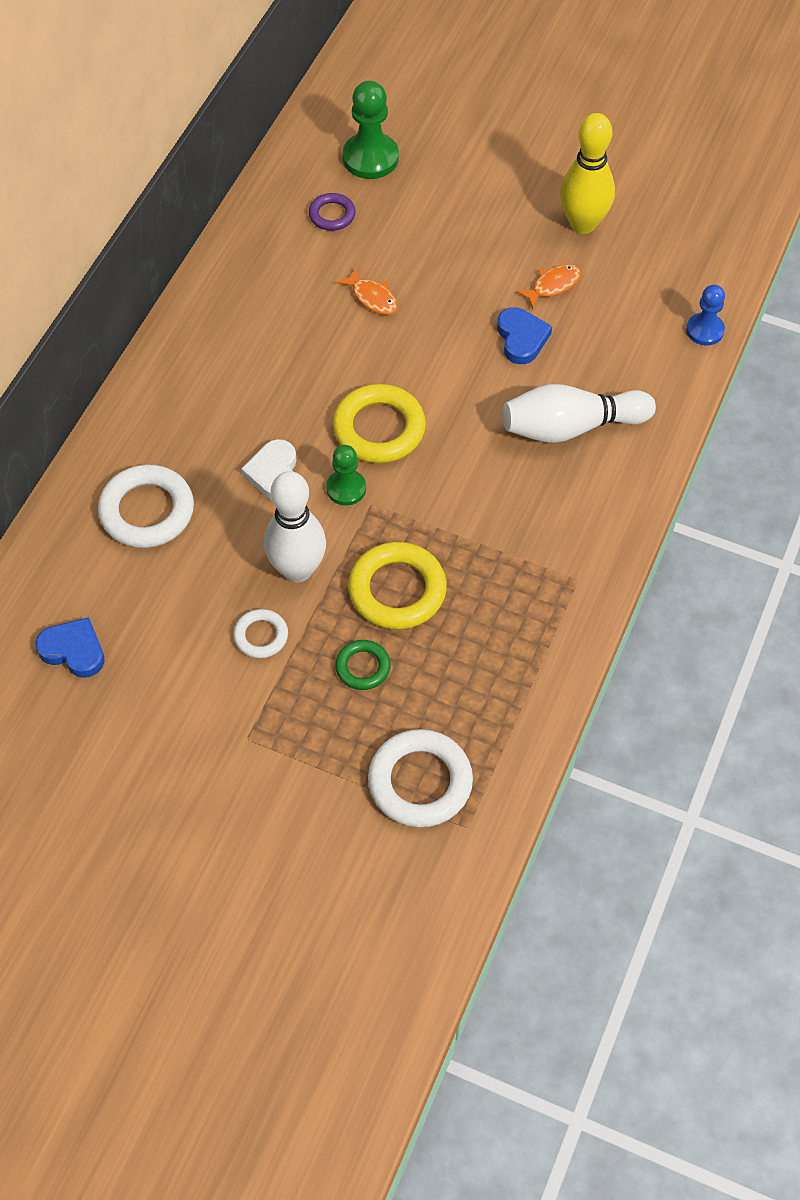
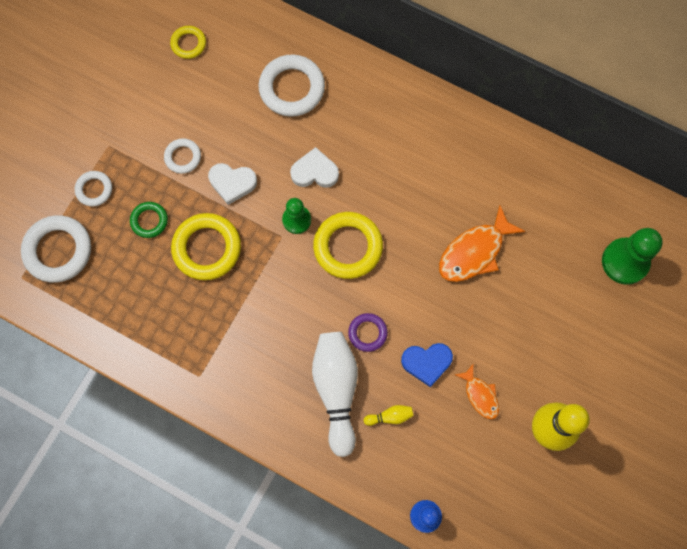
camera: 95 degrees right, 15 degrees up
blue heart [35,617,105,678] -> yellow ring [170,26,206,59]
white bowling pin [264,471,326,582] -> white heart [208,163,257,205]
purple ring [309,193,356,231] -> purple ring moved to [348,313,388,352]
orange fish [336,267,398,315] -> orange fish [439,205,526,282], size x1.73
none -> white ring [75,171,112,207]
none -> yellow bowling pin [364,405,414,426]

